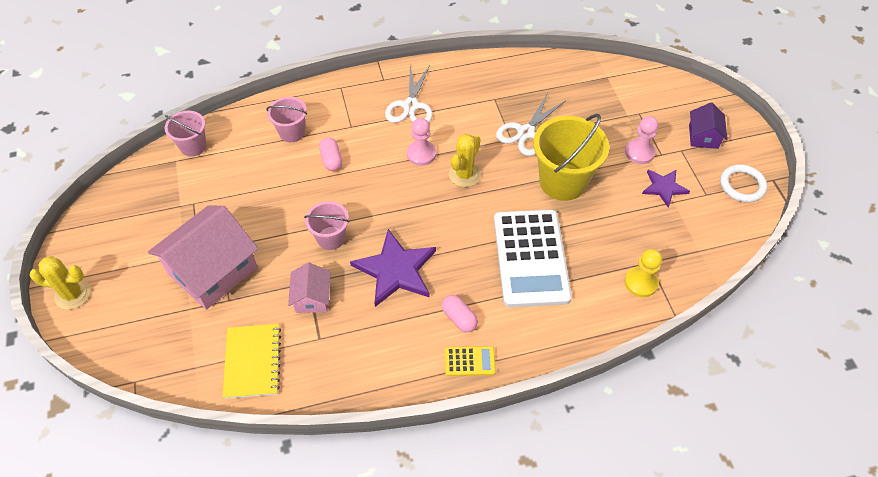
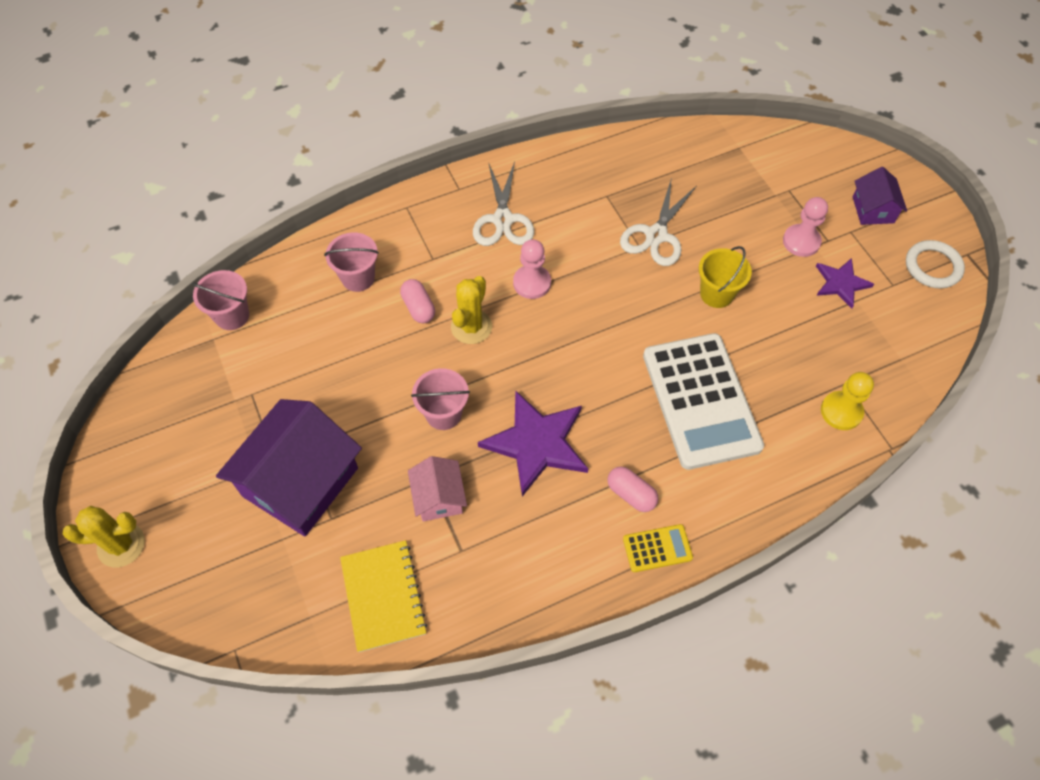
camera: 10 degrees left, 5 degrees up
pink house [148,206,258,310] -> purple house [216,399,362,536]
yellow cactus [449,134,481,187] -> yellow cactus moved to [451,276,492,344]
yellow bucket [533,114,609,201] -> yellow bucket [699,246,752,308], size x0.56

